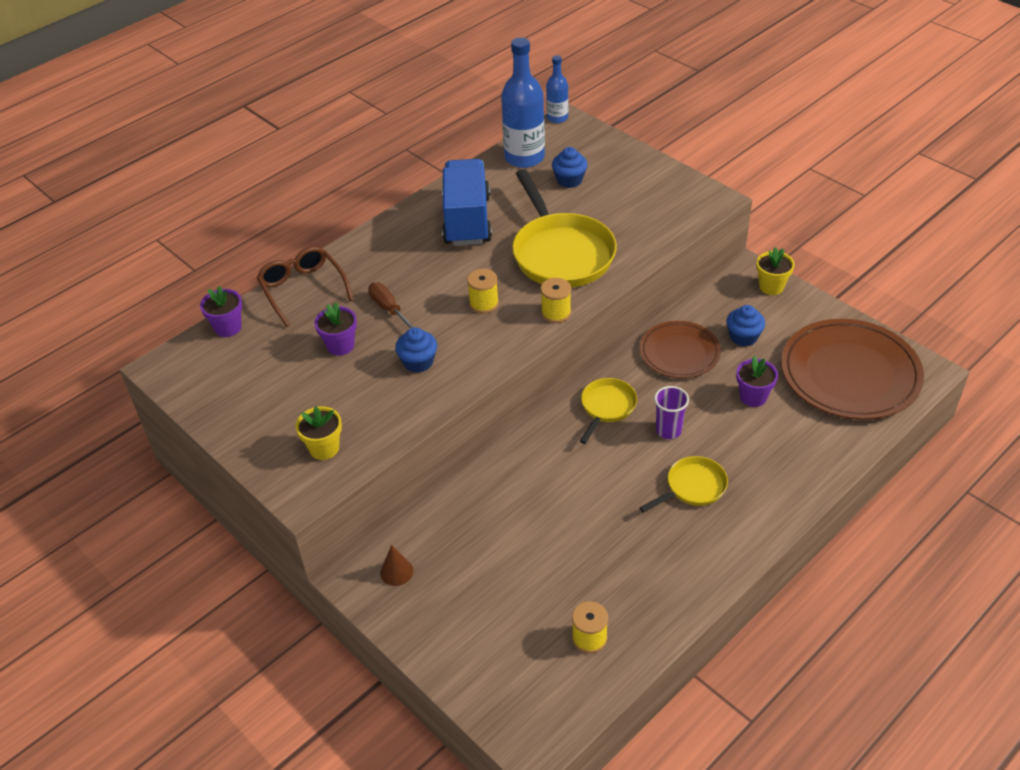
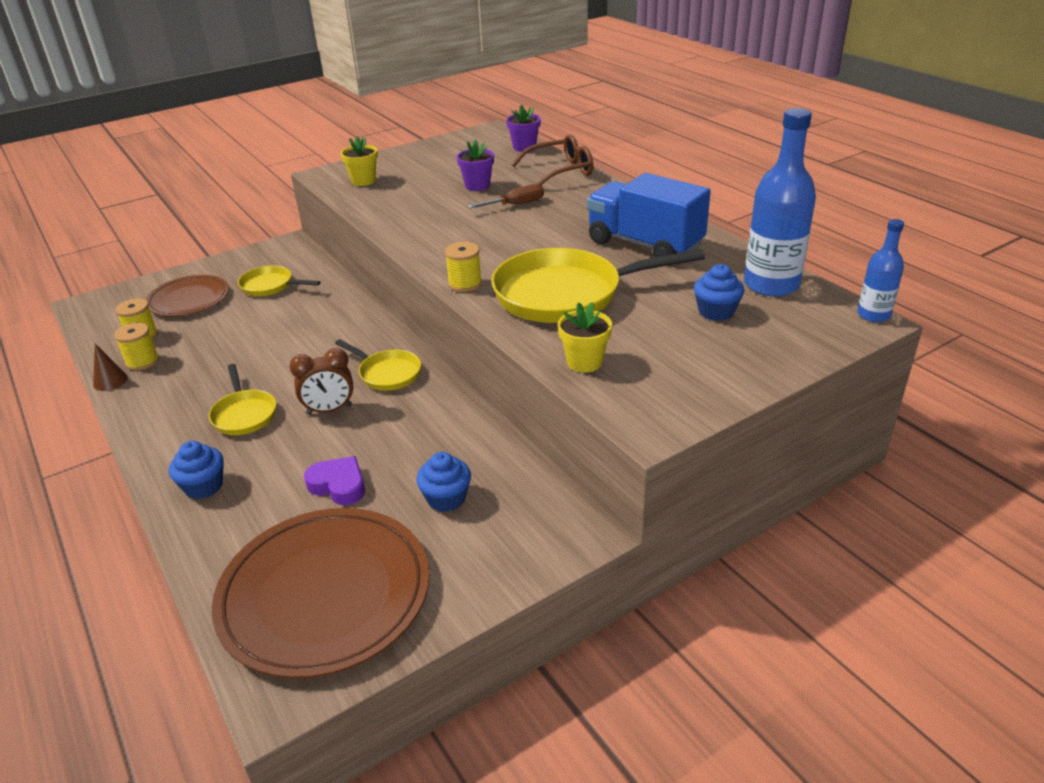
camera: 100 degrees right, 10 degrees down
brown cone [380,545,413,586] -> brown cone moved to [93,344,128,391]
blue cupcake [395,328,437,373] -> blue cupcake moved to [169,441,224,499]
blue truck [442,159,492,246] -> blue truck turned 150 degrees counterclockwise [587,173,711,257]
yellow spool [467,269,499,313] -> yellow spool moved to [114,323,159,371]
brown plate [640,321,721,378] -> brown plate moved to [146,275,229,316]
purple cup [654,386,689,439] -> brown clock [290,348,354,415]
purple flower pot [736,356,778,407] -> purple heart [304,456,365,505]
yellow flower pot [756,247,795,295] -> yellow flower pot moved to [558,302,612,373]
none -> yellow pan [238,266,321,296]

